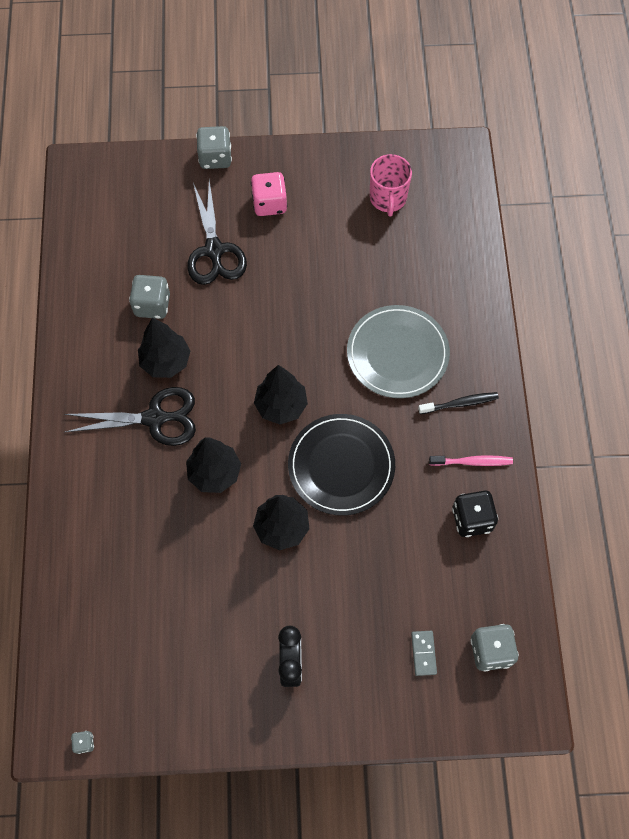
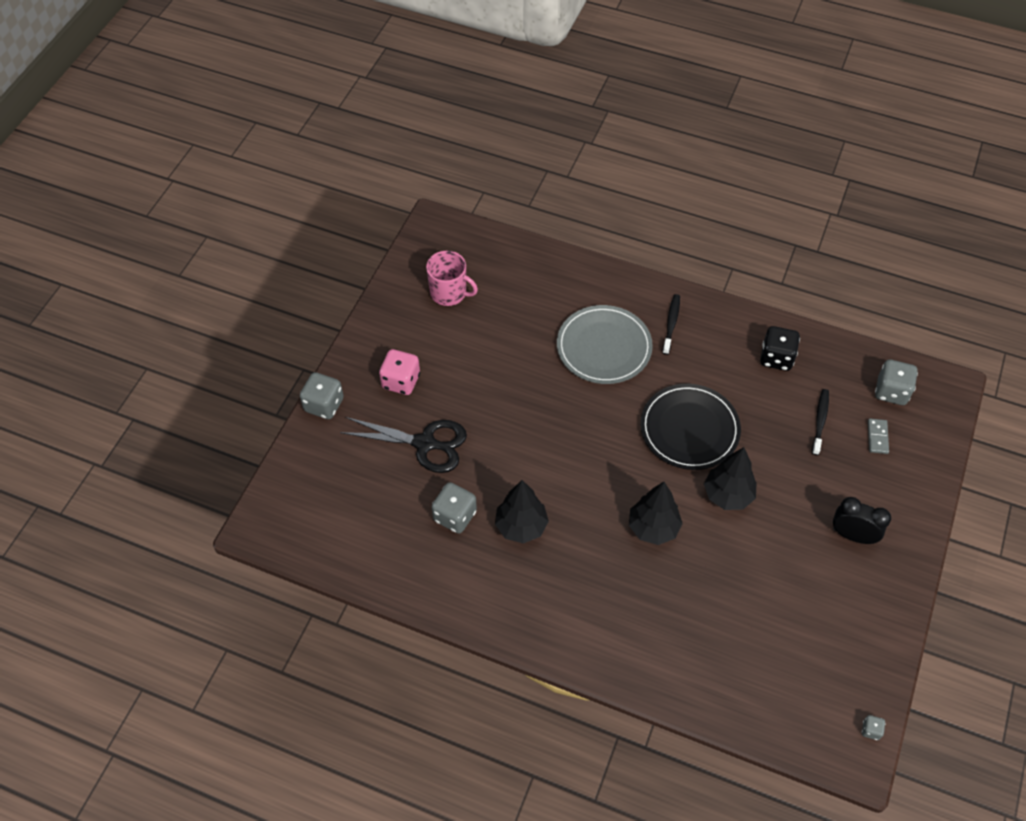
camera: 65 degrees left, 10 degrees down
black scissors [64,387,196,446] -> none
black tree [254,365,308,424] -> none
grey domino [411,631,437,676] -> grey domino turned 75 degrees clockwise [868,418,889,454]
pink toothbrush [429,455,513,466] -> none
none -> black toothbrush [812,389,829,455]

